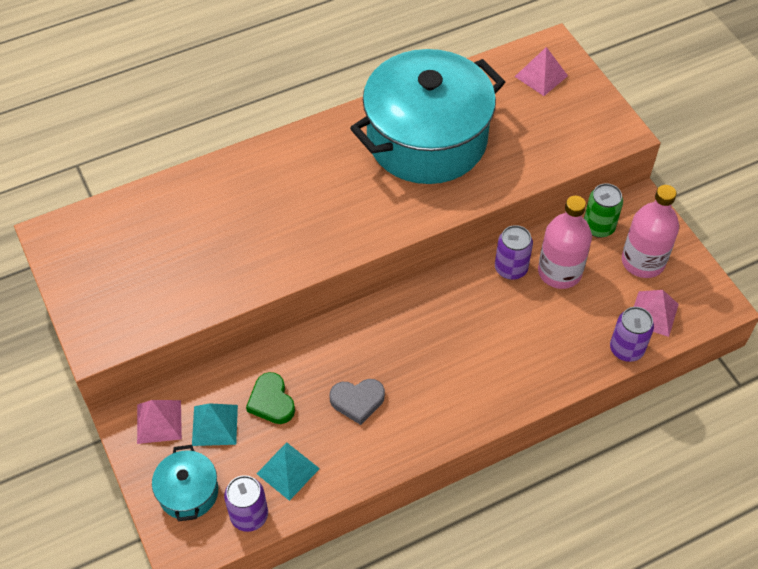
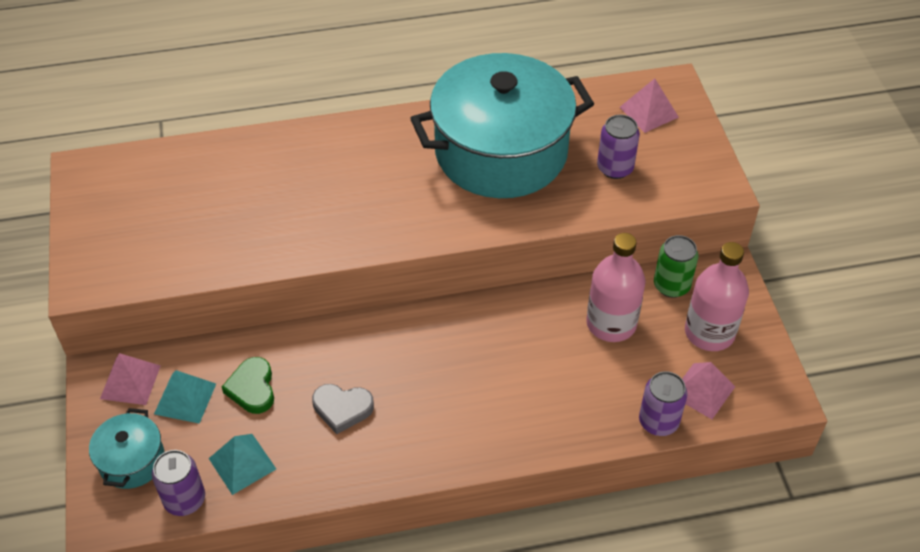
camera: 15 degrees right, 5 degrees down
purple can [495,225,533,280] -> purple can moved to [597,115,640,179]

